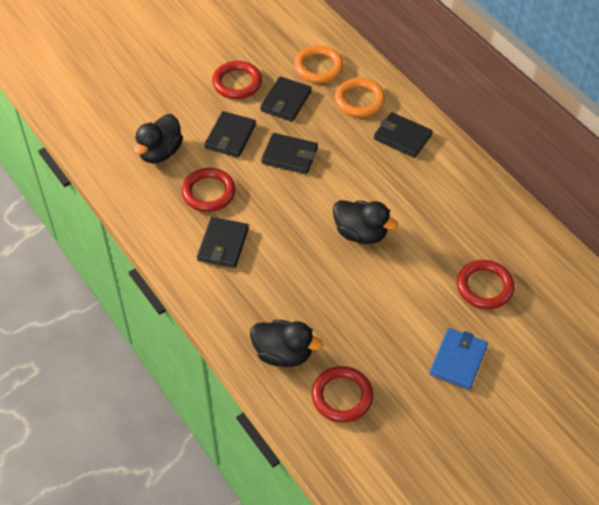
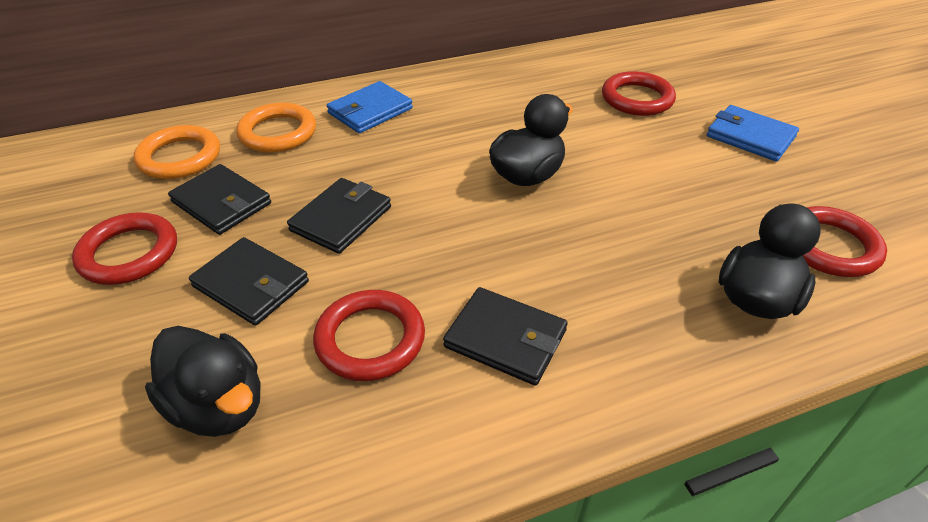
camera: 75 degrees left, 10 degrees down
black wallet [374,112,433,158] -> blue wallet [327,81,413,133]

